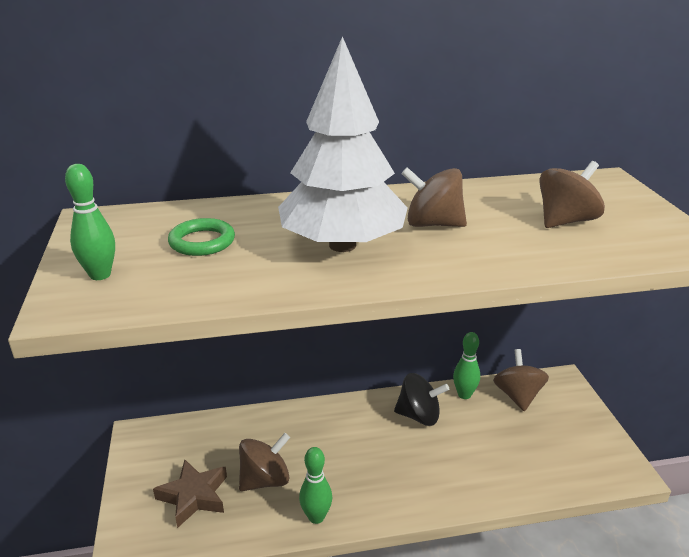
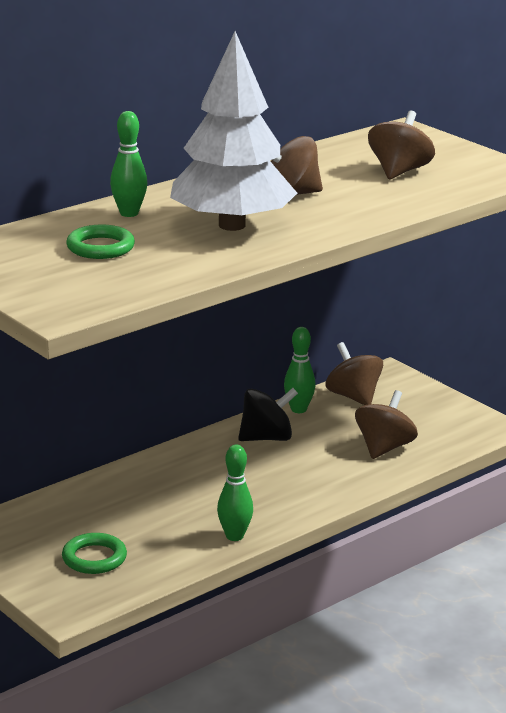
camera: 30 degrees left, 5 degrees down
green bowling pin [65,164,115,280] -> green bowling pin moved to [110,111,148,217]
brown star [153,460,227,528] -> green ring [62,533,127,574]
brown spinning top [239,433,290,491] -> brown spinning top moved to [355,390,418,459]

